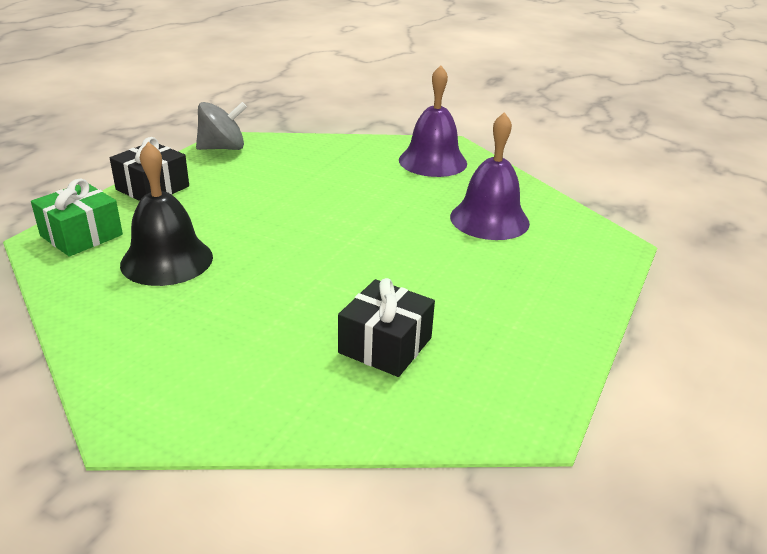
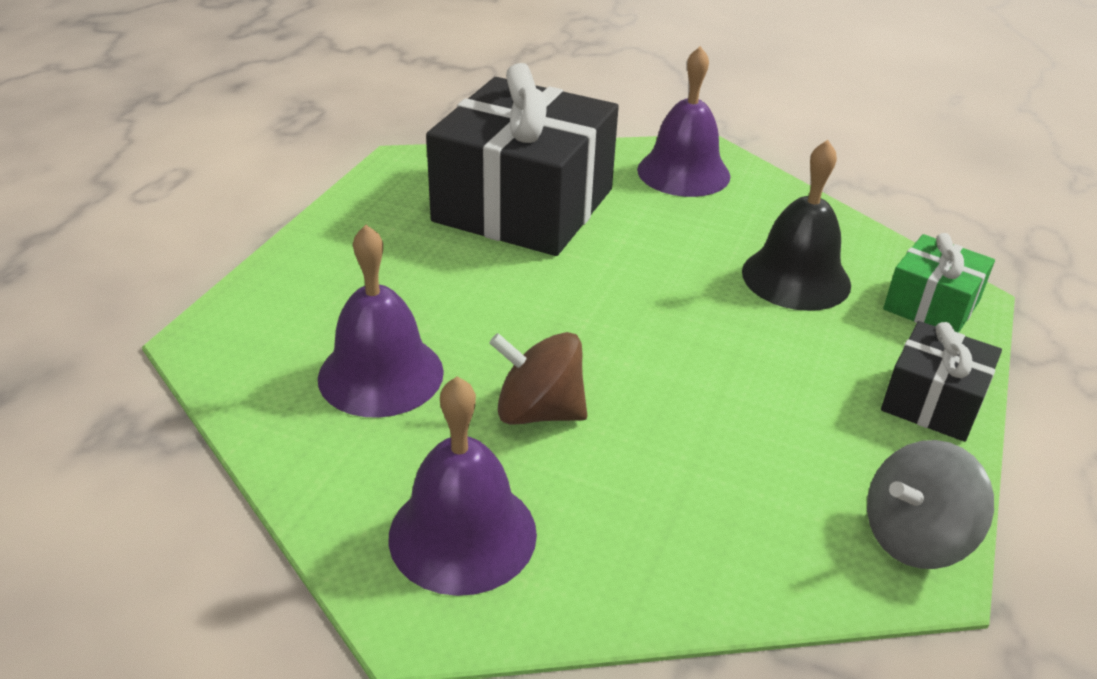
camera: 175 degrees right, 5 degrees up
black gift [338,278,435,377] -> black gift [426,63,619,256], size x2.09
none -> brown spinning top [489,332,587,425]
none -> purple bell [637,46,731,197]

